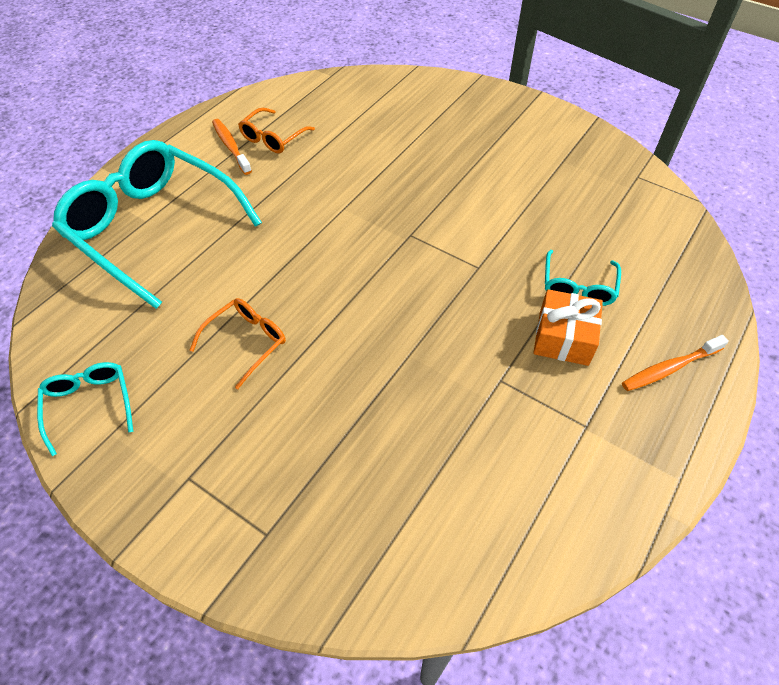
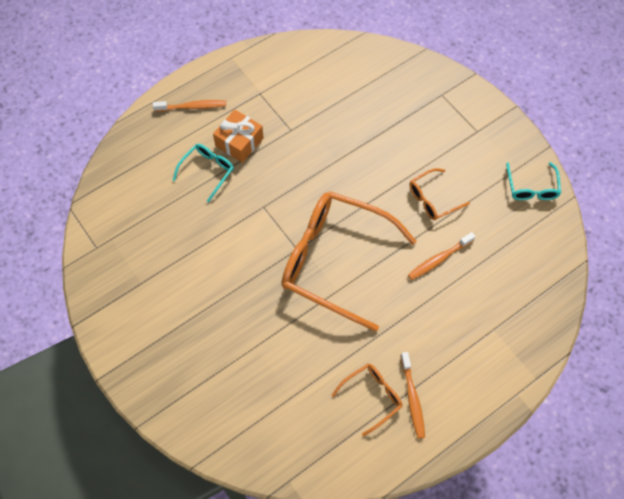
camera: 160 degrees left, 10 degrees up
turquoise glasses [52,140,262,309] -> none
none -> orange glasses [281,191,417,332]
none -> orange toothbrush [408,232,476,280]

